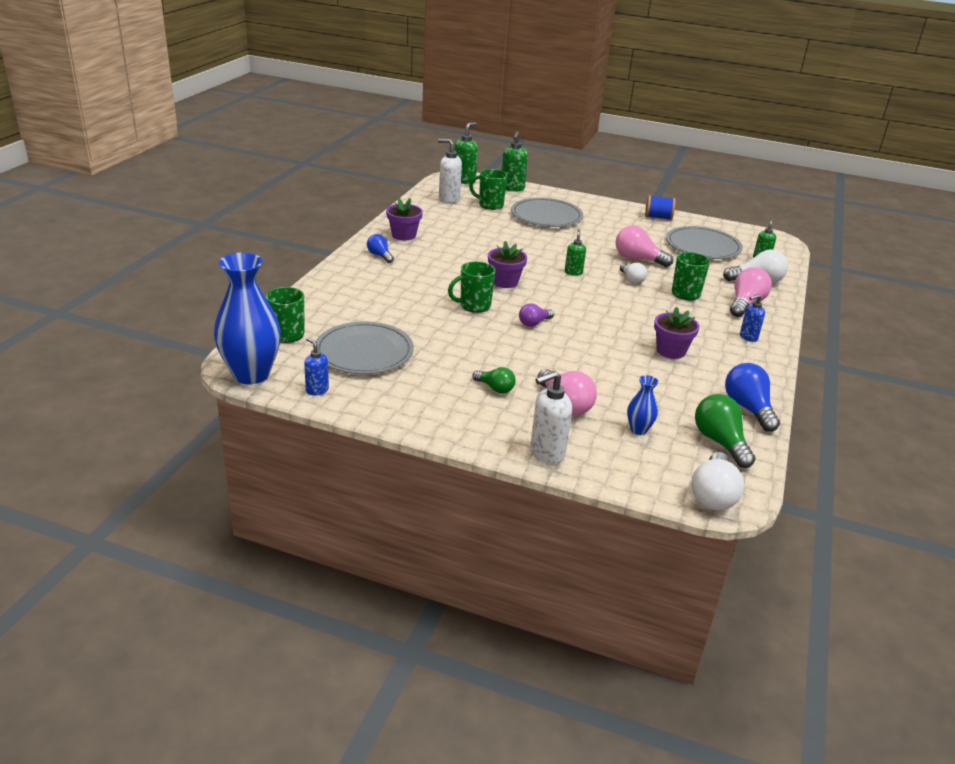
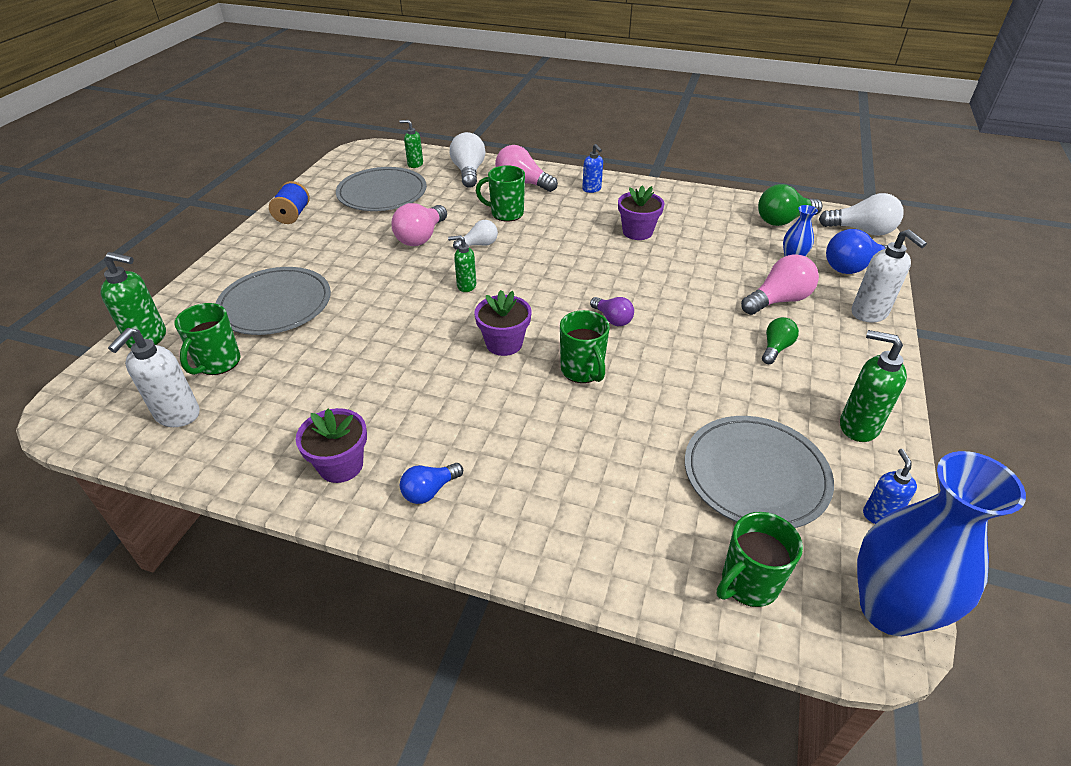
camera: 90 degrees left, 10 degrees up
blue soap dispenser [304,337,329,396] -> blue soap dispenser turned 135 degrees clockwise [863,449,917,524]
green soap dispenser [454,122,478,184] -> green soap dispenser moved to [840,330,907,442]
blue light bulb [725,363,780,432] -> blue light bulb moved to [826,229,888,274]

